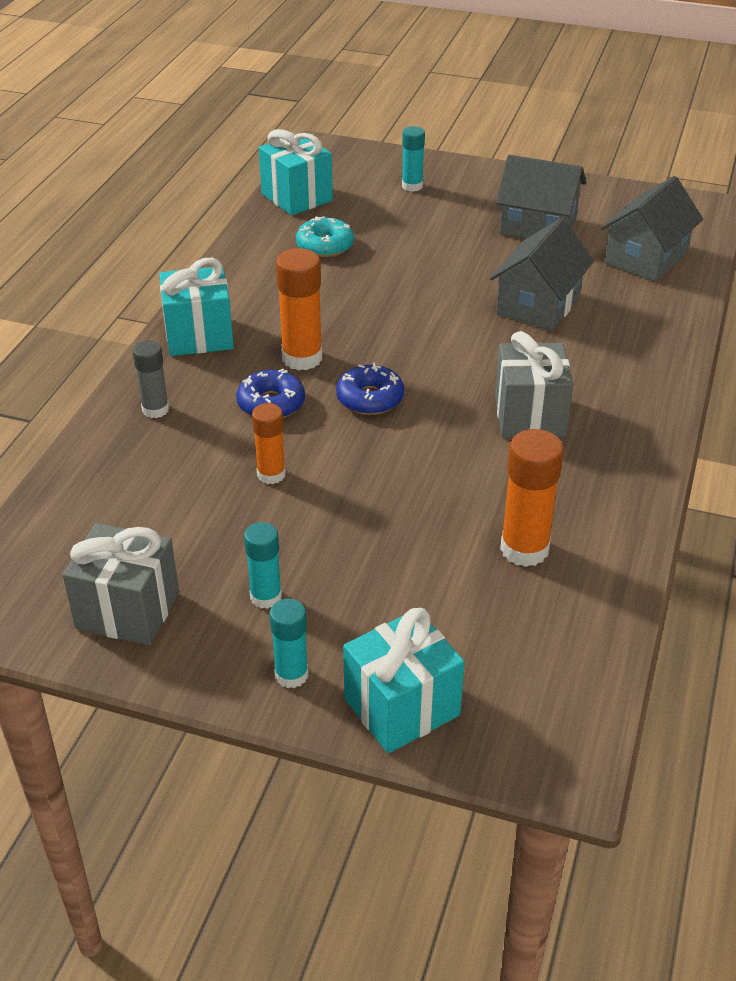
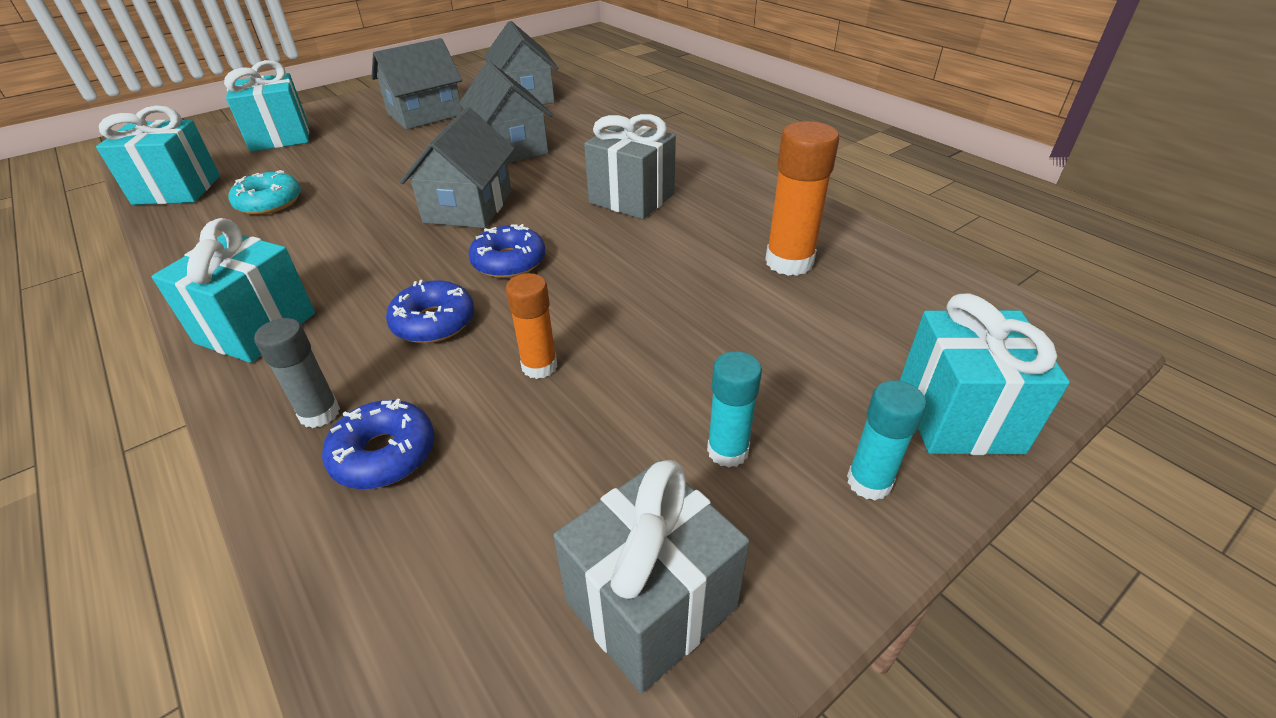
camera: 55 degrees left, 0 degrees up
orange glue stick [276,248,322,371] -> none
turquoise glue stick [402,126,425,192] -> turquoise gift [224,60,309,152]
none -> blue donut [322,398,434,489]
none -> grey house [400,107,515,228]

